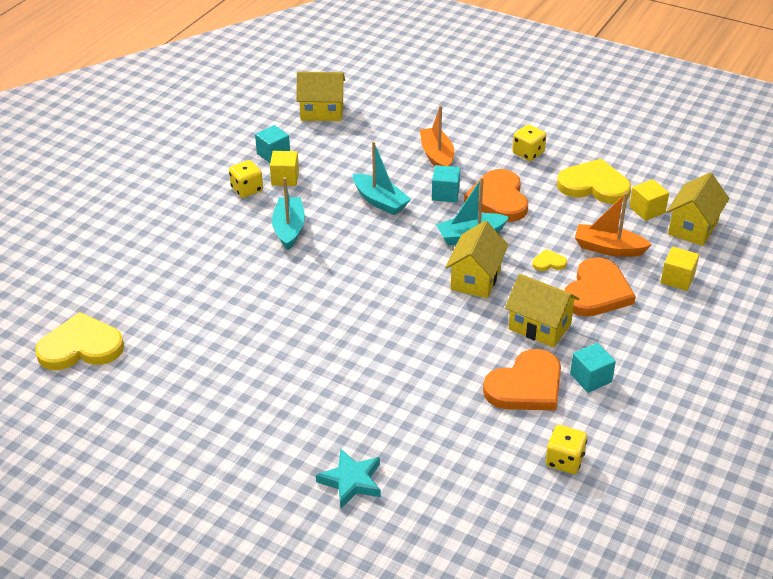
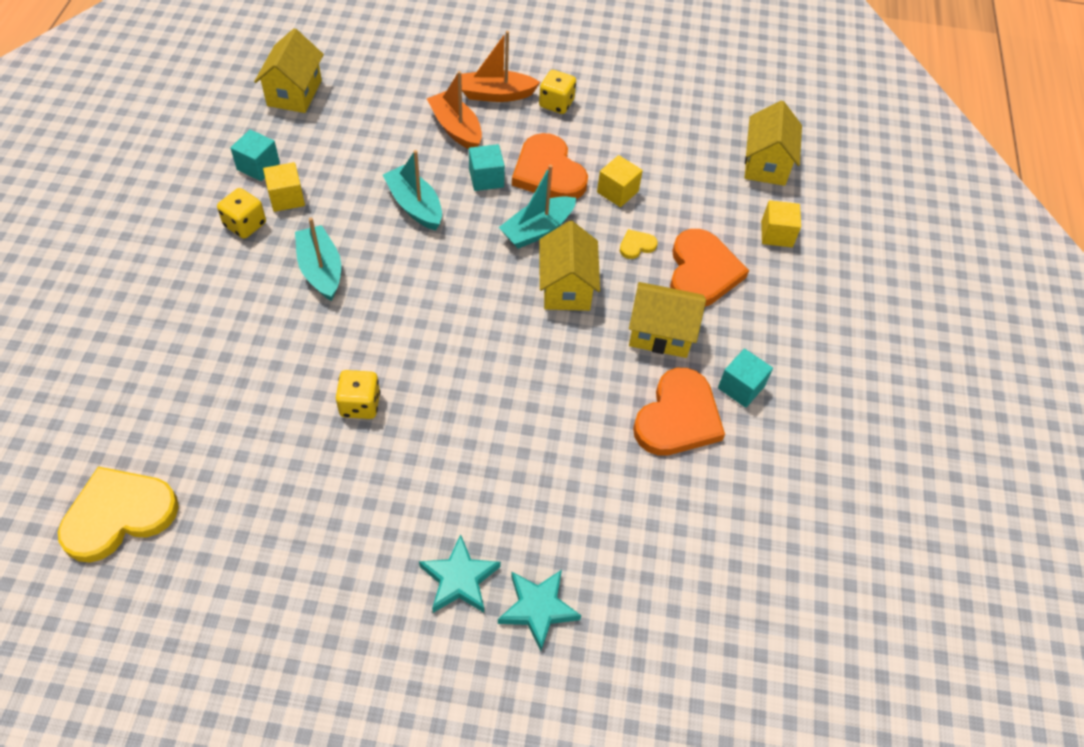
camera: 25 degrees left, 15 degrees up
yellow house [296,72,345,121] -> yellow house turned 60 degrees counterclockwise [254,28,324,113]
turquoise boat [353,141,411,215] -> turquoise boat turned 150 degrees counterclockwise [383,150,442,231]
yellow dice [545,425,587,474] -> yellow dice moved to [336,370,380,419]
yellow heart [557,159,631,204] -> none
orange boat [575,192,652,257] -> orange boat moved to [461,31,540,102]
yellow cube [629,179,669,221] -> yellow cube moved to [597,155,643,207]
none -> turquoise star [419,535,501,613]

